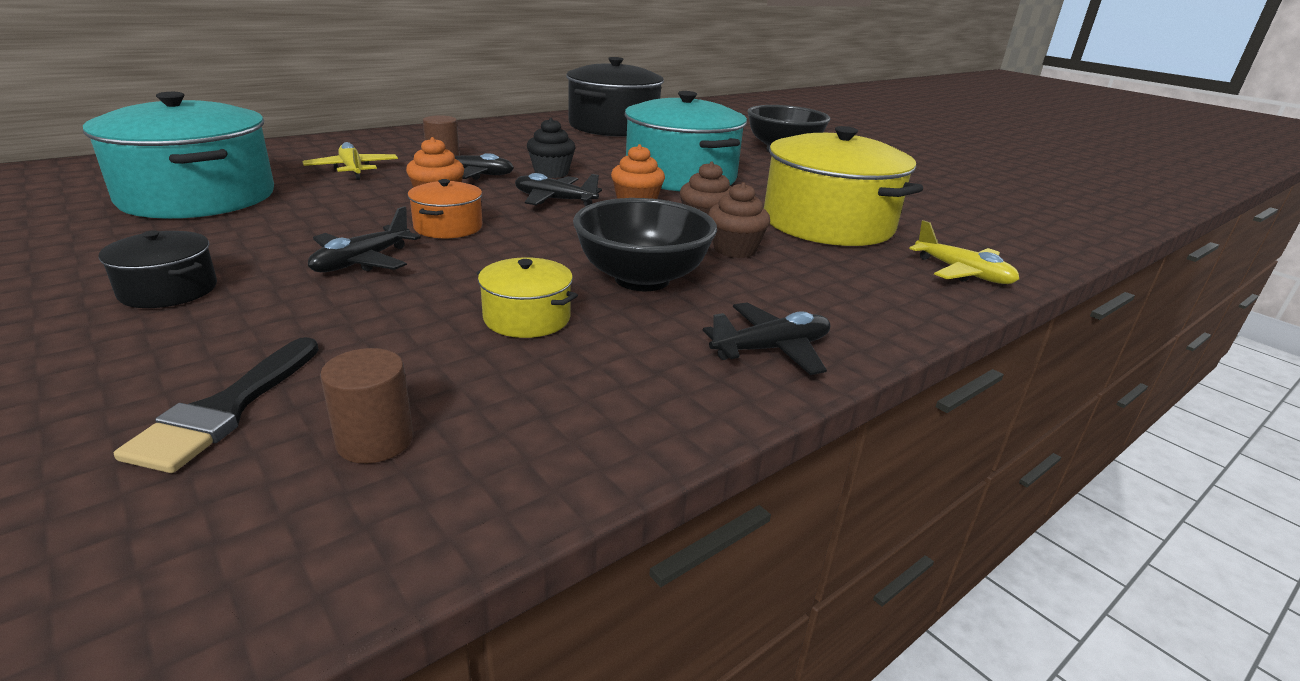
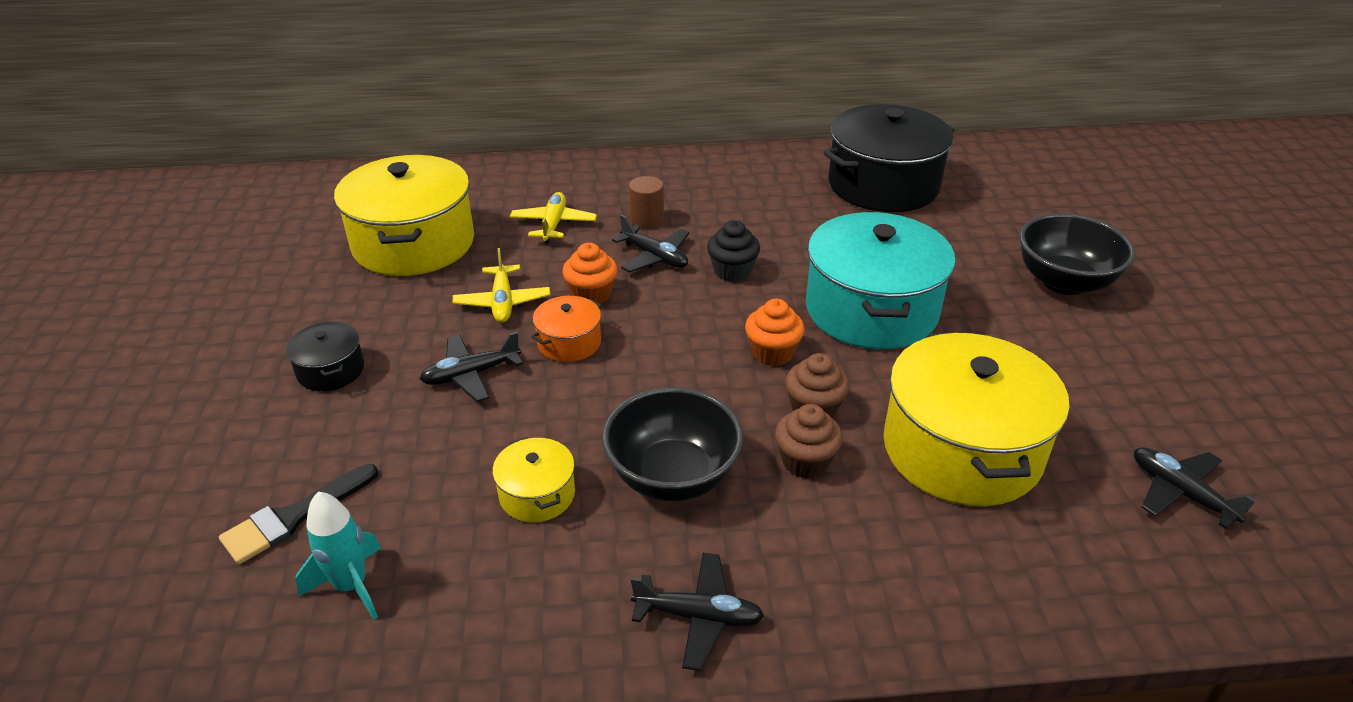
camera: 35 degrees right, 10 degrees up
turquoise pot [83,92,274,219] -> yellow pot [334,155,474,276]
brown cylinder [320,348,413,463] -> turquoise rocket [295,492,381,620]
black plane [515,173,602,206] -> black plane moved to [1134,447,1256,529]
yellow plane [909,220,1019,284] -> yellow plane moved to [452,248,550,323]

